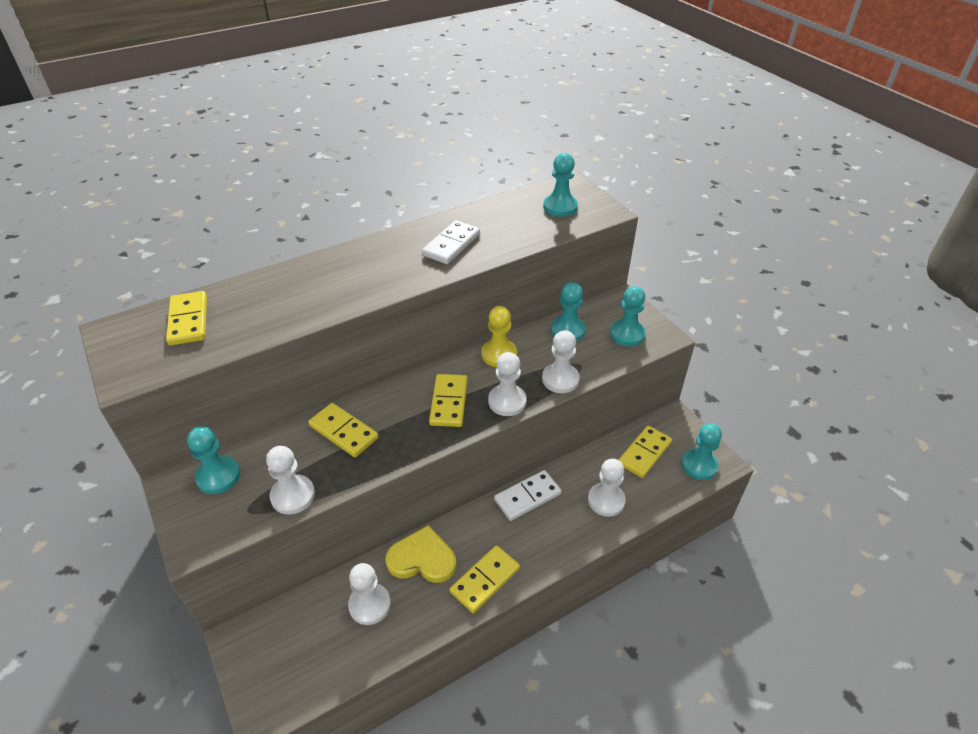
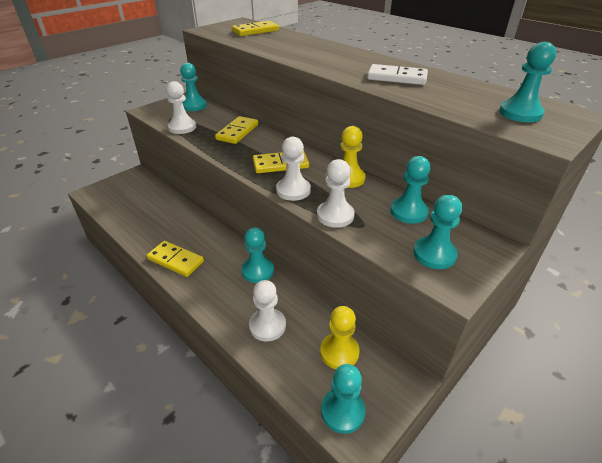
camera: 75 degrees right, 5 degrees down
white pawn [348,563,391,625] -> none
yellow heart [385,525,456,583] -> none
white domino [494,470,562,521] -> turquoise pawn [242,227,274,283]
yellow domino [619,425,672,478] -> yellow pawn [320,306,360,369]

